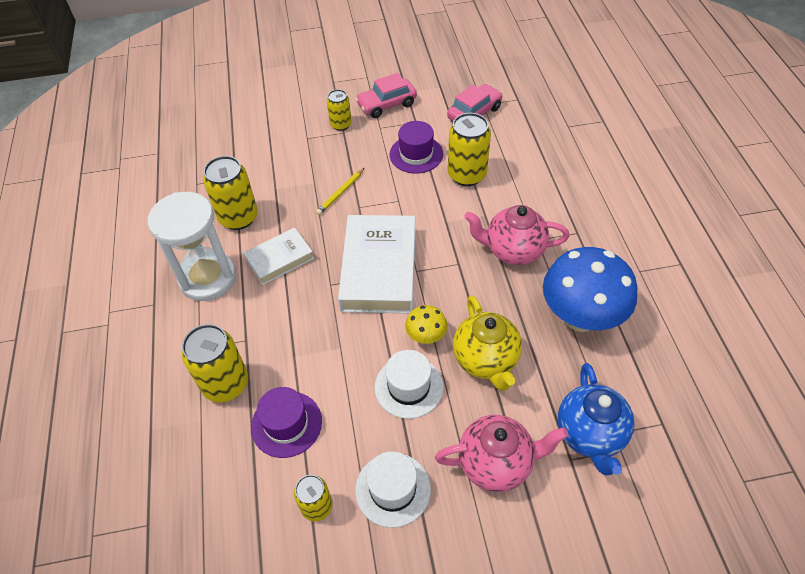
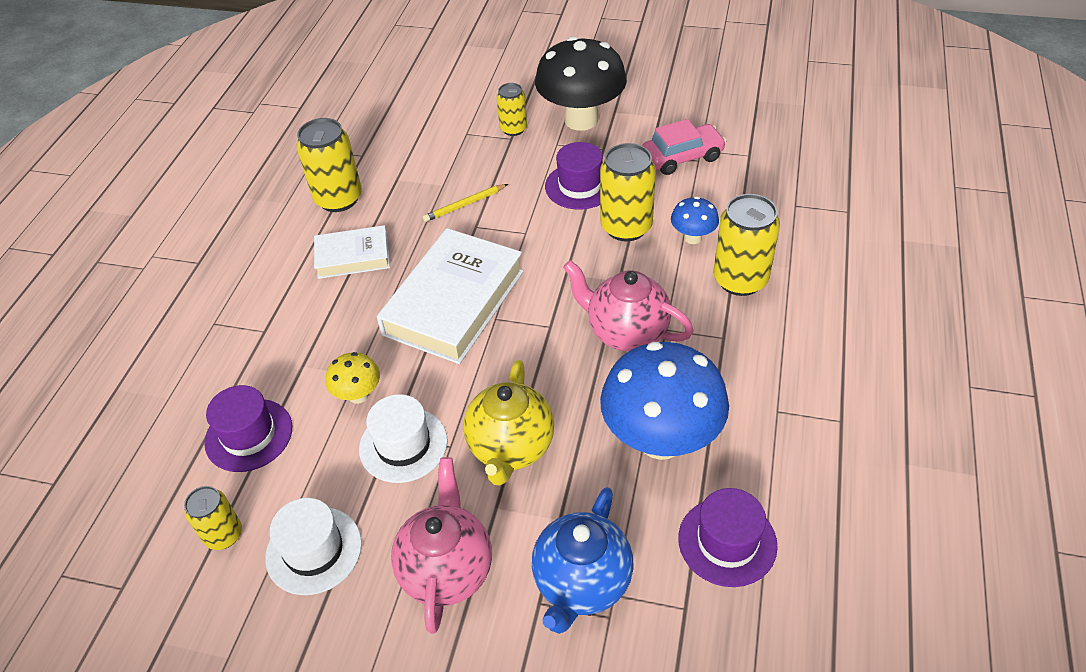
camera: 25 degrees right, 5 degrees down
white hourglass [148,192,236,301] -> none
yellow can [182,324,248,402] -> yellow can moved to [713,194,780,296]
pink car [355,73,417,118] -> black mushroom [535,36,627,131]
yellow mushroom [405,305,448,344] -> yellow mushroom moved to [326,352,380,404]
pink teapot [435,415,569,492] -> pink teapot turned 105 degrees counterclockwise [391,457,492,634]
none -> blue mushroom [671,197,719,244]
none -> purple hat [678,488,778,587]

